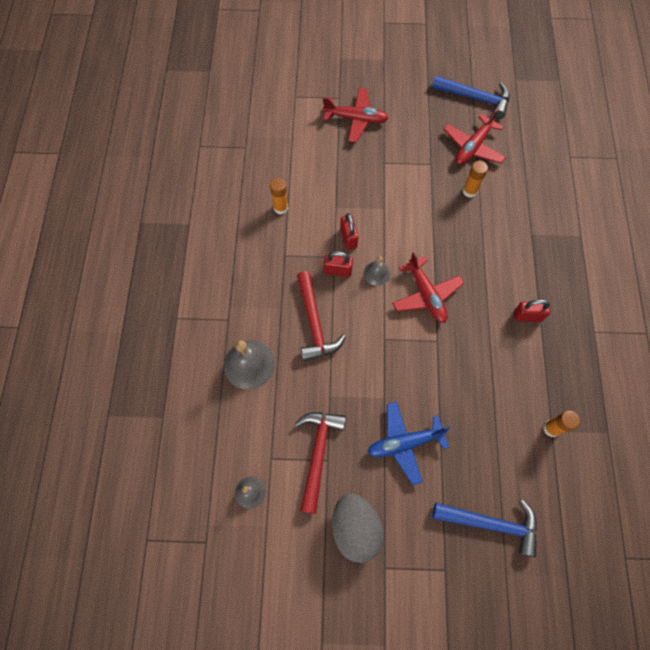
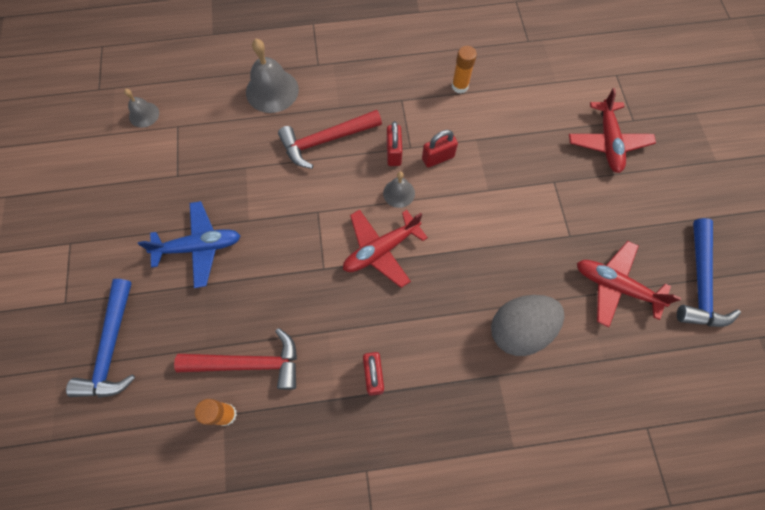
camera: 80 degrees right, 0 degrees up
red hammer [295,412,346,514] -> red hammer moved to [174,328,297,390]
grey egg [332,493,384,563] -> grey egg moved to [491,295,564,356]
blue plane [367,402,450,485] -> blue plane turned 105 degrees clockwise [138,201,240,288]
orange glue stick [463,161,488,198] -> none

